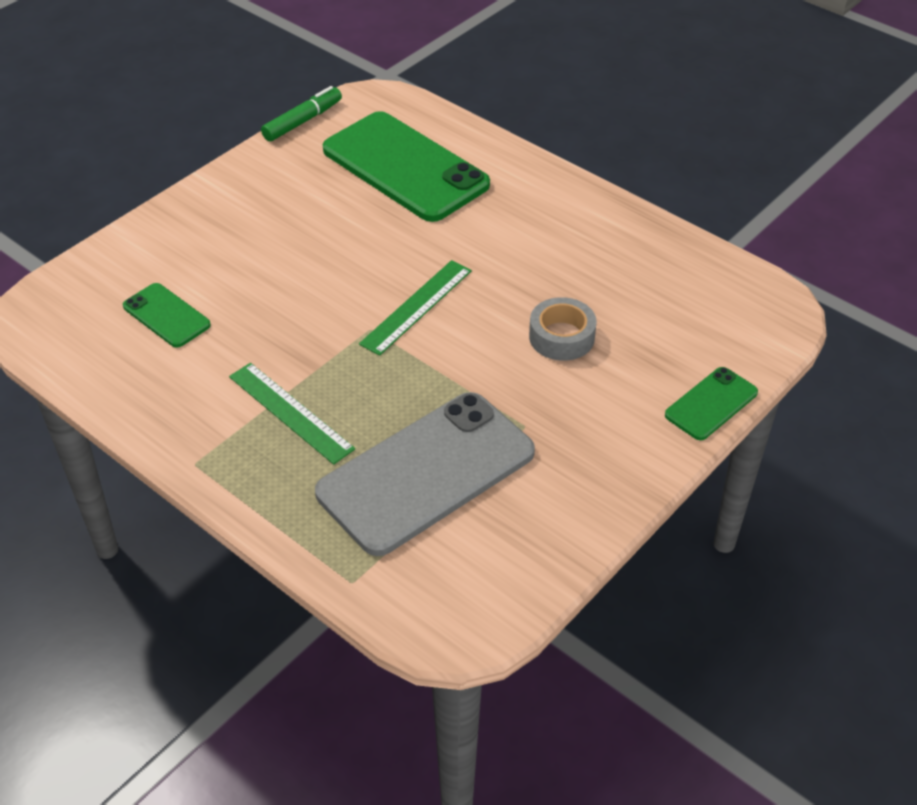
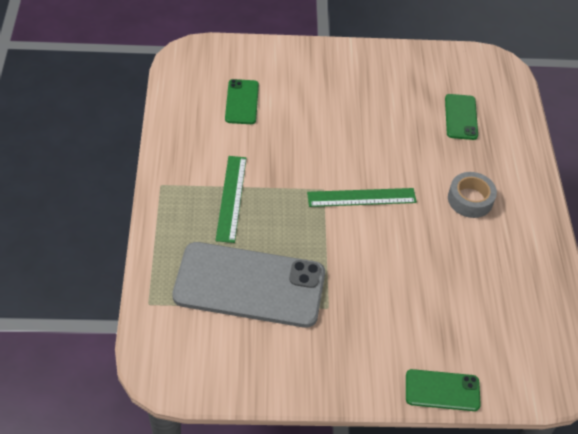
camera: 45 degrees right, 5 degrees up
green marker [261,86,342,142] -> none
green phone [323,111,490,222] -> green phone [445,94,478,140], size x0.48
grey tape [529,297,597,361] -> grey tape moved to [448,172,497,218]

